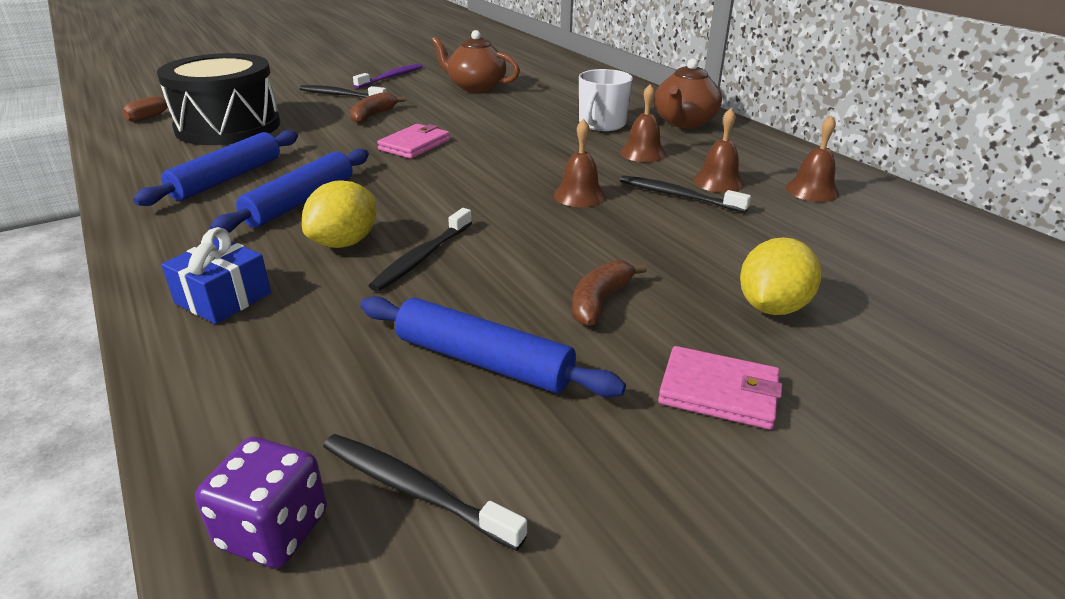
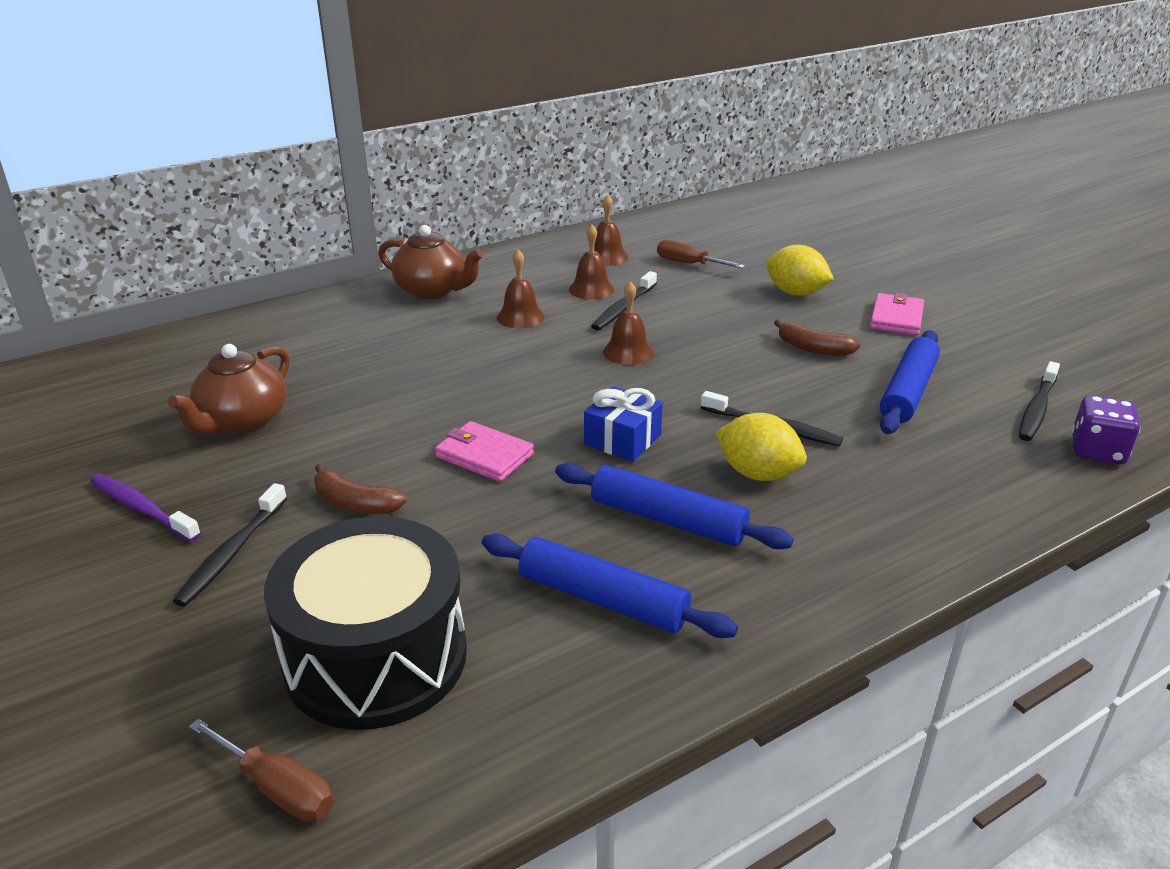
camera: 90 degrees left, 0 degrees up
blue gift [161,227,271,324] -> blue gift moved to [584,386,663,462]
white mug [579,69,633,131] -> none
none -> brown screwdriver [657,240,745,268]

